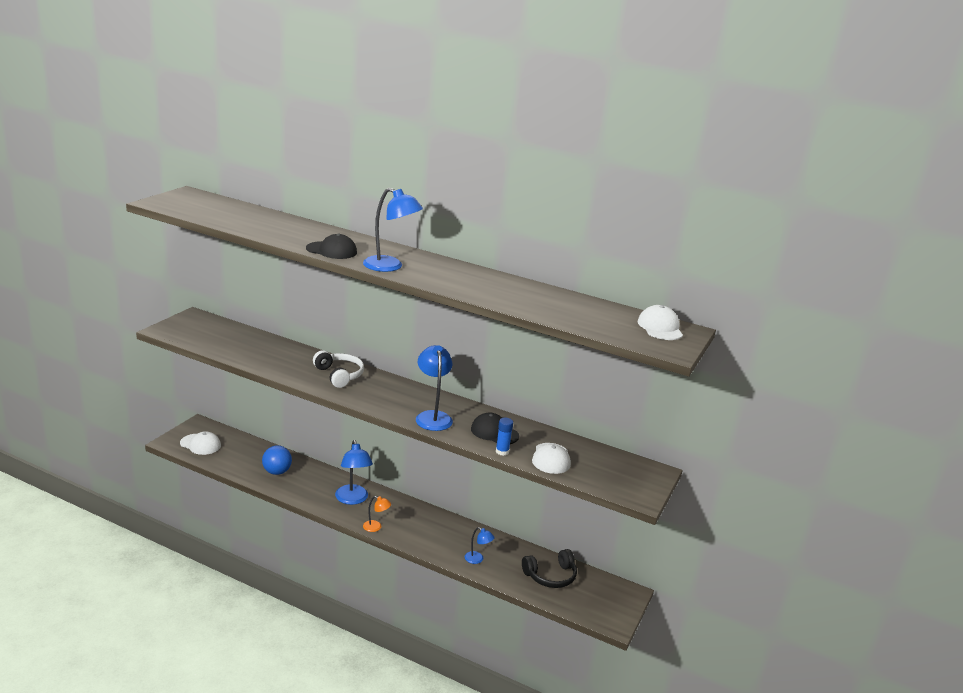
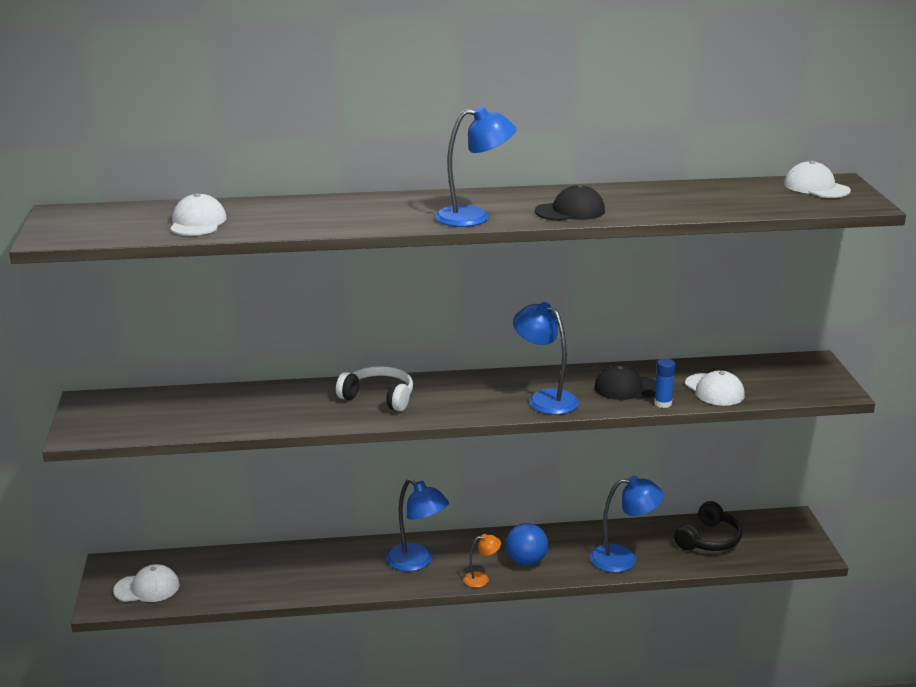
camera: 30 degrees left, 0 degrees up
blue ball [262,445,292,475] -> blue ball moved to [506,523,548,566]
black cap [306,233,357,259] -> black cap moved to [535,185,605,221]
blue lamp [465,527,494,564] -> blue lamp [590,476,664,573], size x1.86
none -> white cap [170,193,226,236]

